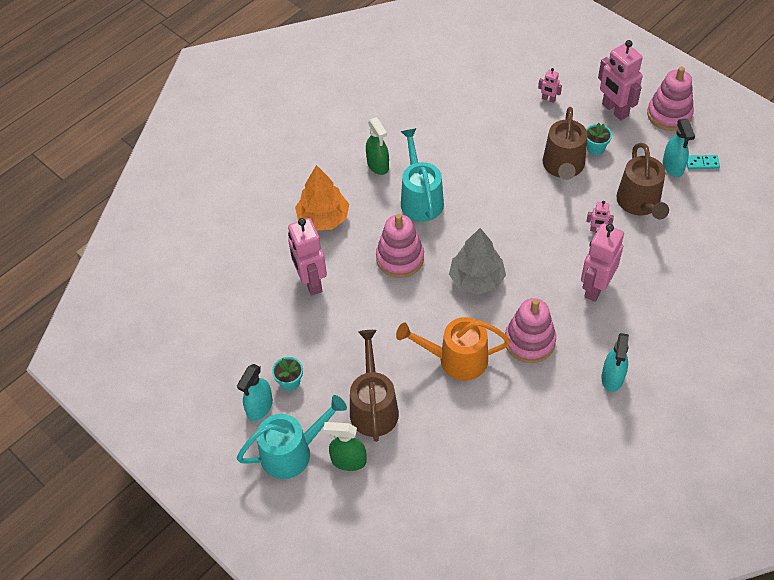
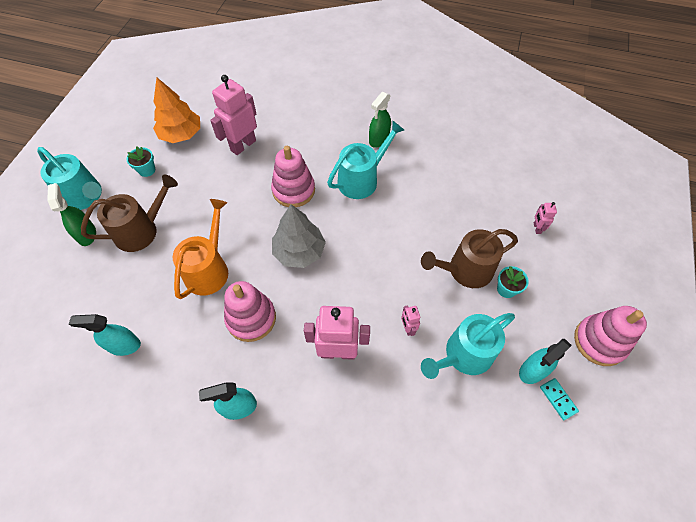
camera: 60 degrees right, 5 degrees up
turquoise spray bottle [237,364,273,421] -> turquoise spray bottle moved to [69,314,141,356]
orange tree [295,165,349,230] -> orange tree moved to [153,78,200,143]
orange watering can [396,317,511,381] -> orange watering can turned 45 degrees clockwise [173,199,228,299]
pink robot [598,40,643,120] -> none
brown watering can [616,143,669,219] -> turquoise watering can [421,313,515,379]

